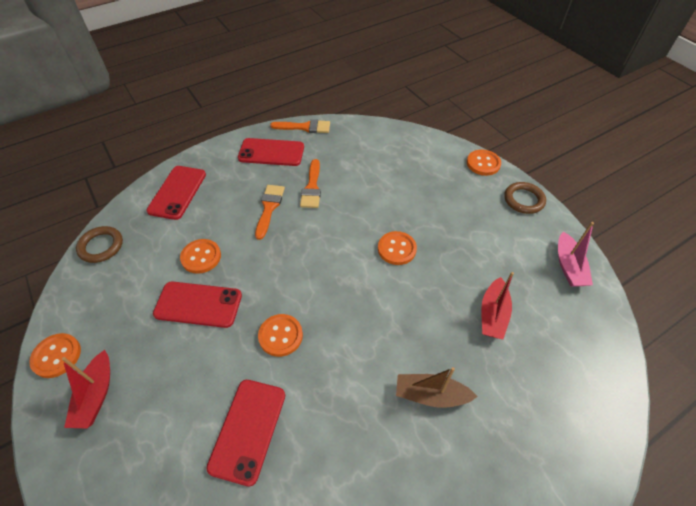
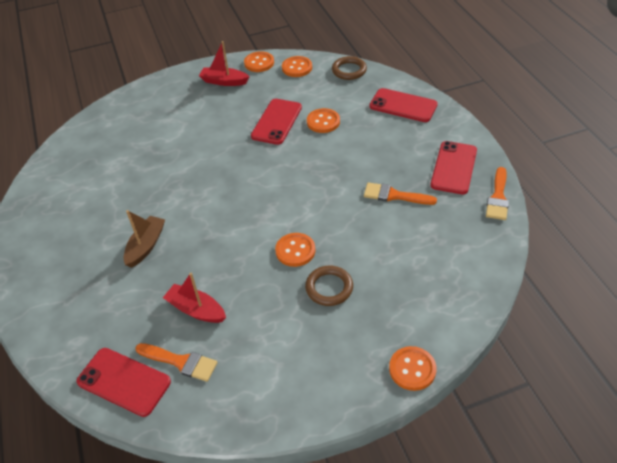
camera: 105 degrees right, 5 degrees down
red phone [206,380,285,487] -> red phone moved to [76,348,171,417]
orange brush [255,185,285,240] -> orange brush moved to [136,343,218,382]
orange button [258,314,303,357] -> orange button moved to [282,56,312,77]
brown ring [504,182,546,214] -> brown ring moved to [305,266,353,306]
pink boat [558,222,594,286] -> none

